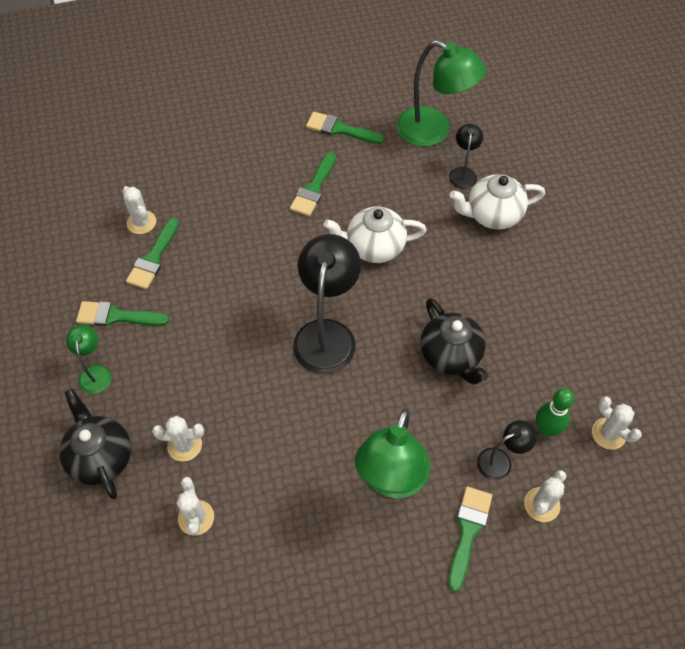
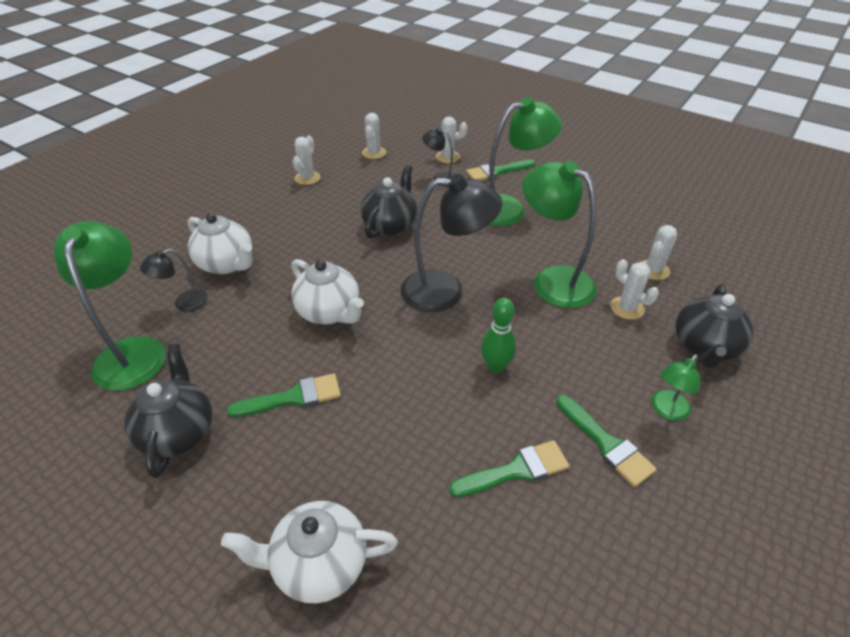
camera: 130 degrees left, 15 degrees down
white cactus [122,186,156,234] -> white cactus moved to [293,136,321,185]
black lamp [293,234,361,374] -> black lamp turned 150 degrees counterclockwise [400,174,502,312]
green brush [306,112,384,144] -> black teapot [124,344,212,478]
green bowling pin [536,388,574,436] -> green bowling pin moved to [481,298,516,373]
none -> white teapot [221,501,398,603]
none -> green lamp [522,161,596,308]

